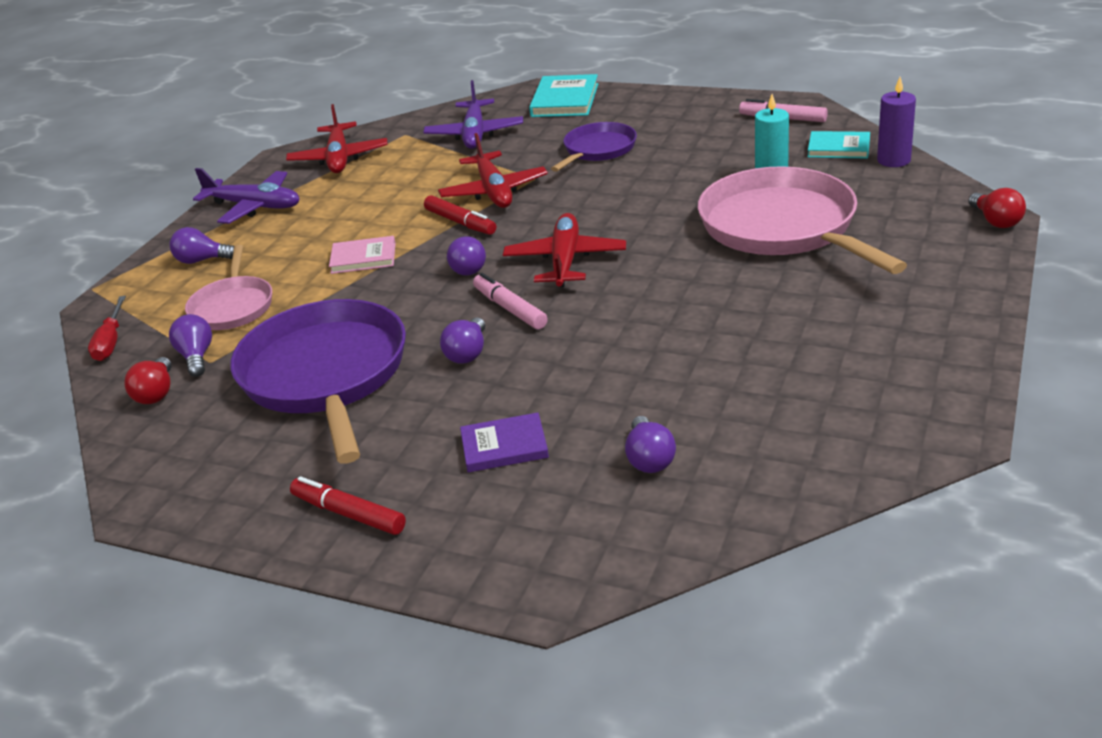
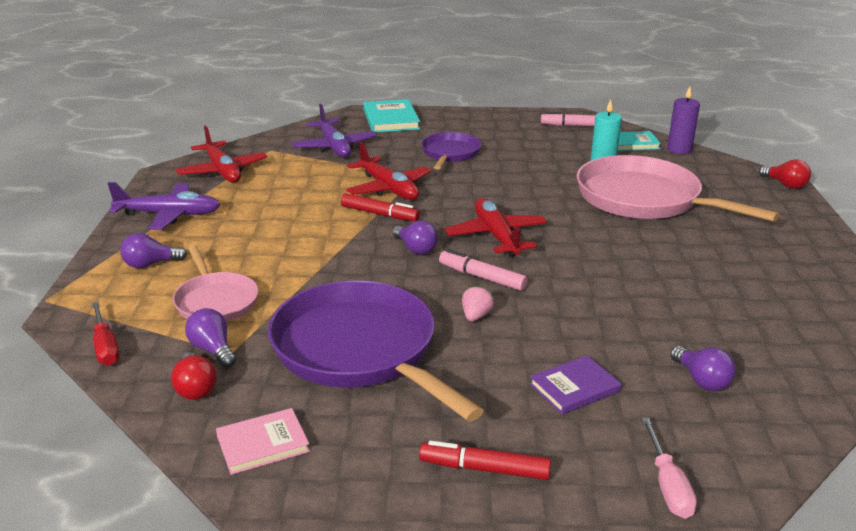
camera: 25 degrees left, 5 degrees down
pink book [329,236,396,274] -> pink book moved to [216,408,310,475]
purple light bulb [440,317,485,364] -> pink strawberry [462,285,494,321]
none -> pink screwdriver [641,417,697,519]

